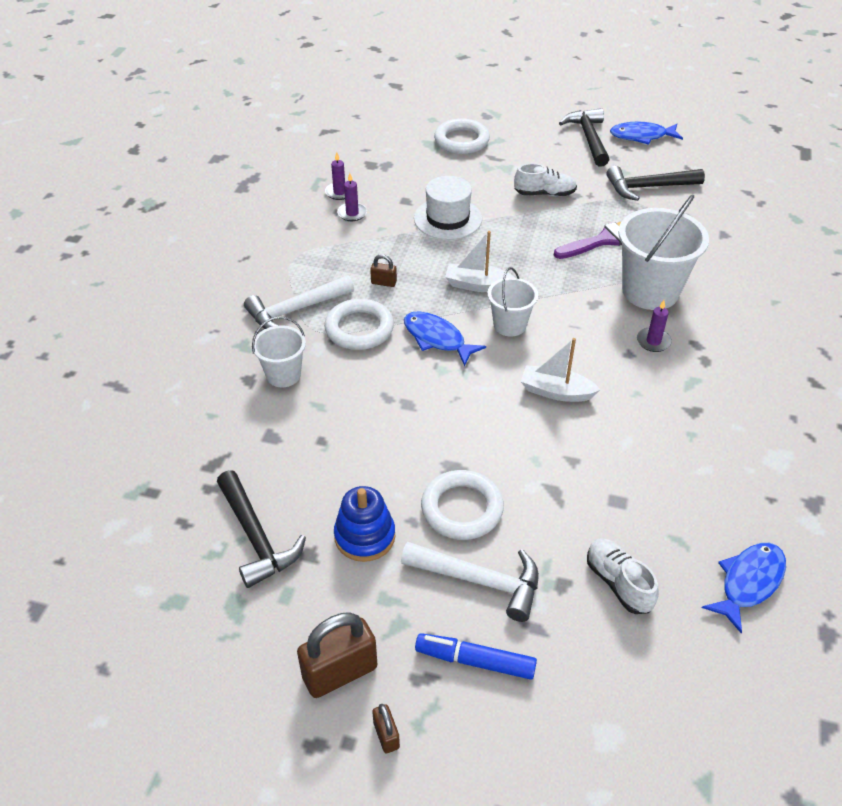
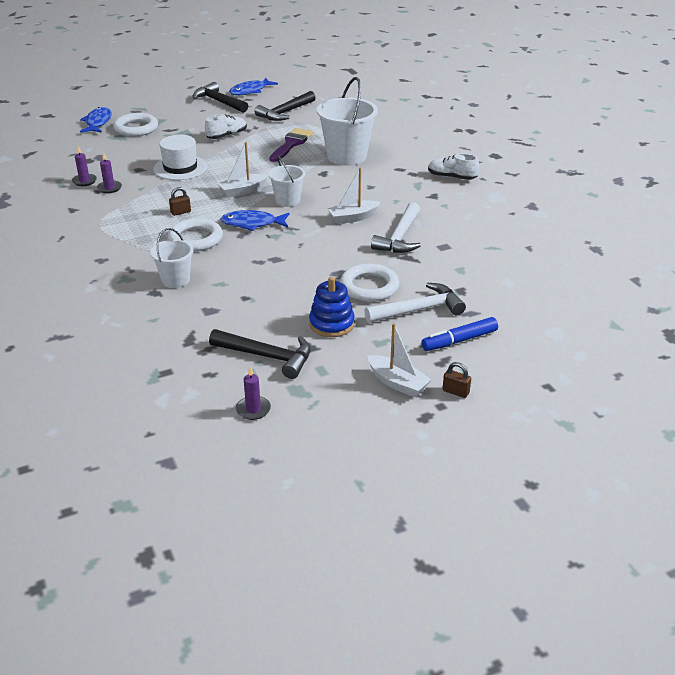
camera: 40 degrees left, 10 degrees down
white hammer [244,275,354,329] -> white hammer moved to [371,202,421,253]
brown padlock [297,612,377,698] -> white boat [368,323,431,397]
white shoe [587,538,659,614] -> white shoe moved to [428,154,479,180]
purple candle [637,300,672,352] -> purple candle moved to [236,366,271,420]
blue fish [702,543,786,634] -> blue fish moved to [80,107,112,133]

